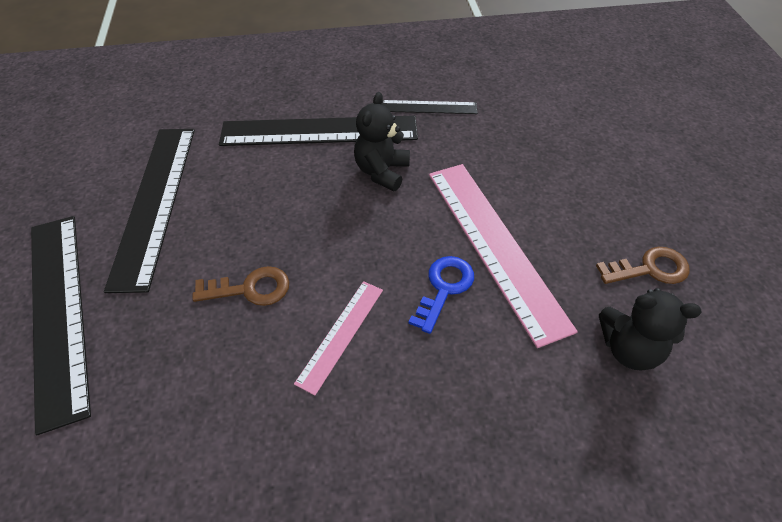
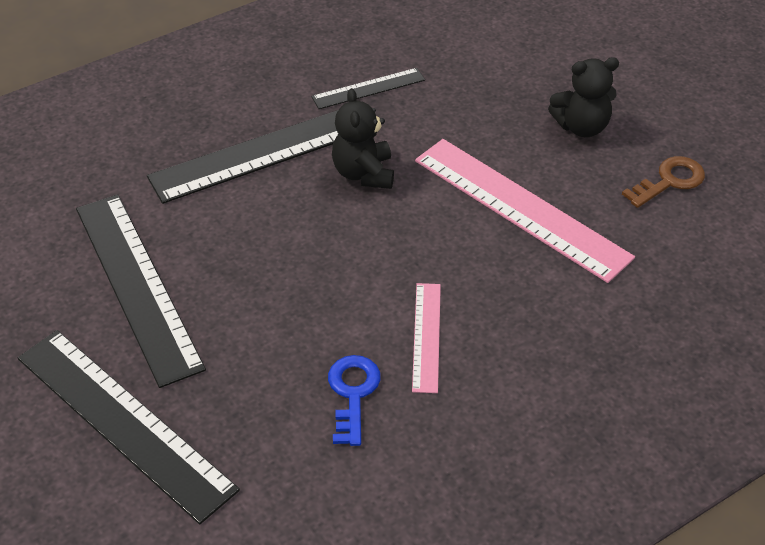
camera: 25 degrees left, 5 degrees down
brown key [192,266,289,306] -> none
blue key [408,256,474,334] -> blue key moved to [328,355,381,446]
black teddy bear [599,288,702,371] -> black teddy bear moved to [548,57,619,137]

